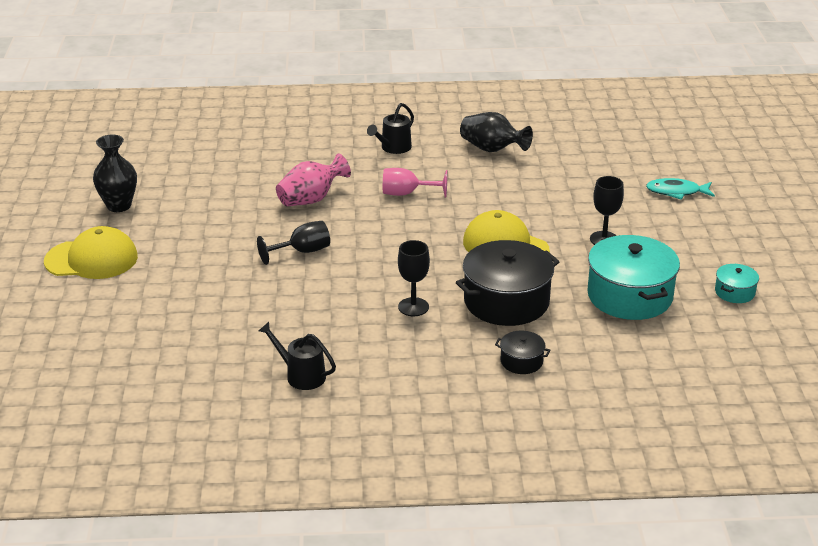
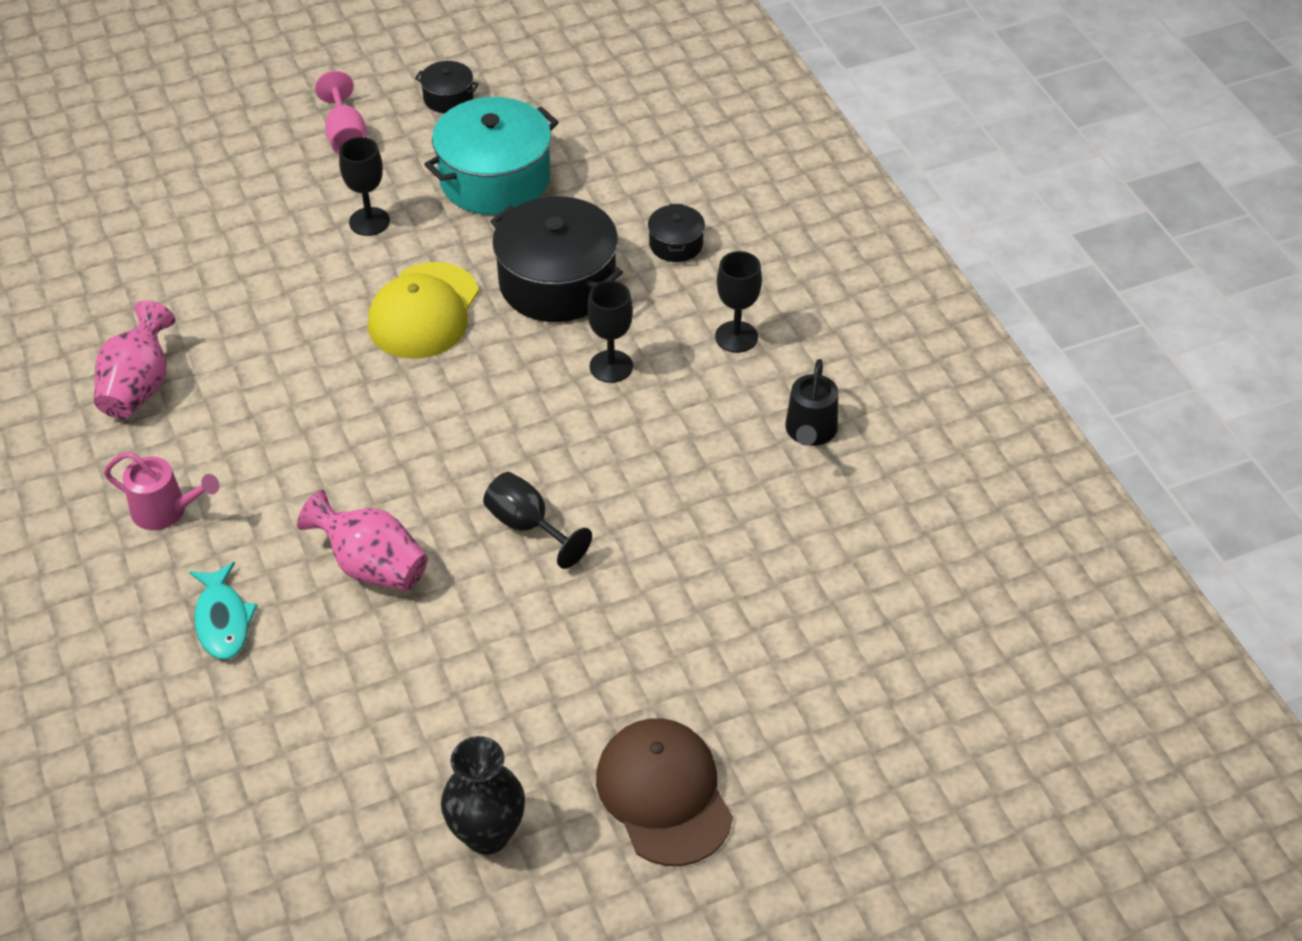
camera: 110 degrees left, 15 degrees up
yellow cap [44,226,138,279] -> brown cap [596,718,733,866]
black watering can [367,103,414,154] -> pink watering can [104,452,219,530]
pink goblet [383,168,448,198] -> pink goblet moved to [315,71,367,154]
black vase [460,112,533,152] -> pink vase [94,300,175,419]
turquoise fish [646,178,715,200] -> turquoise fish moved to [189,562,258,659]
turquoise pot [715,264,759,303] -> black pot [415,61,479,113]
none -> black goblet [715,251,762,353]

